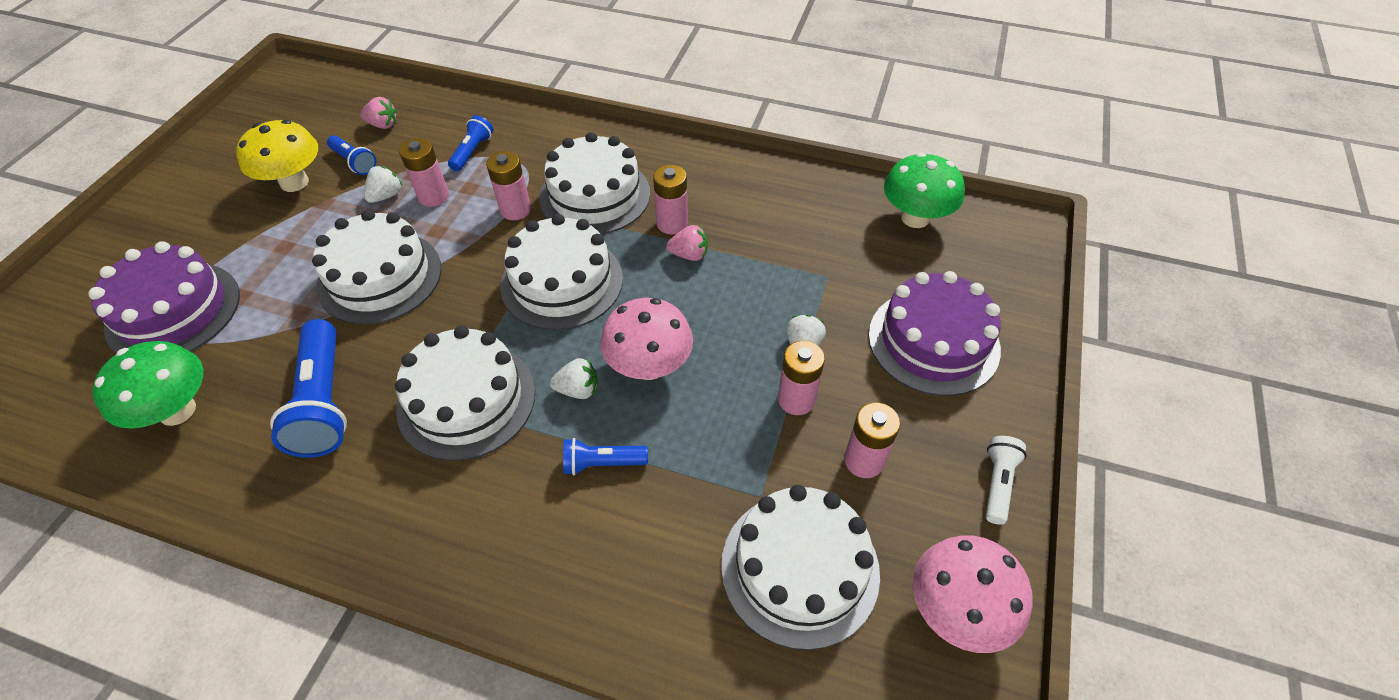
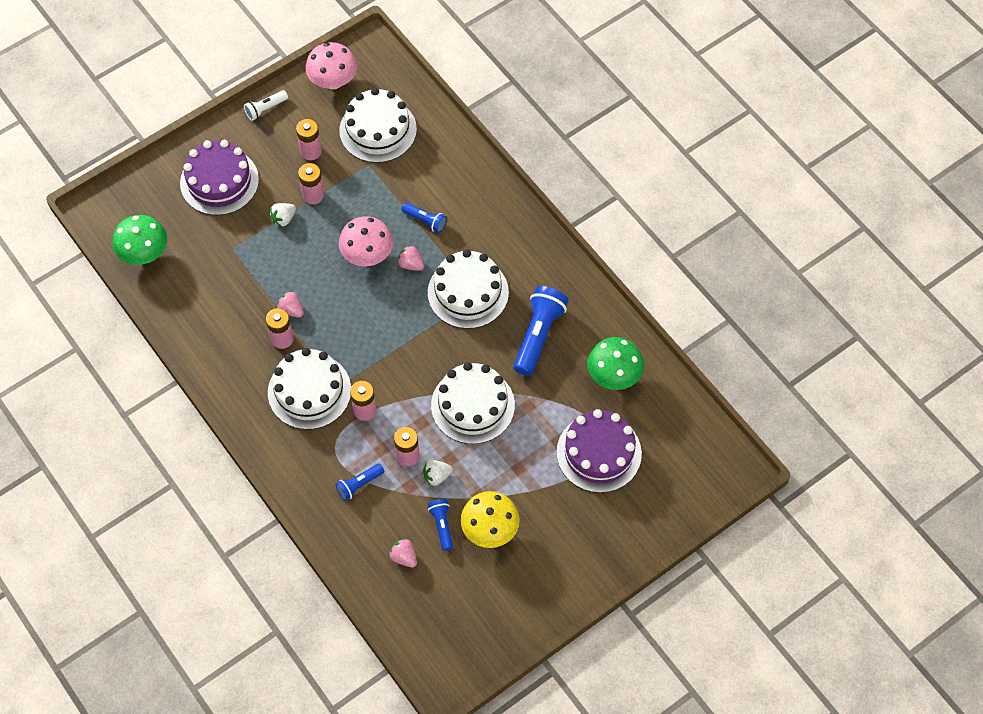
camera: 145 degrees left, 10 degrees up
white cake [500,214,623,330] -> none
white strawberry [550,358,598,399] -> pink strawberry [397,245,424,271]

